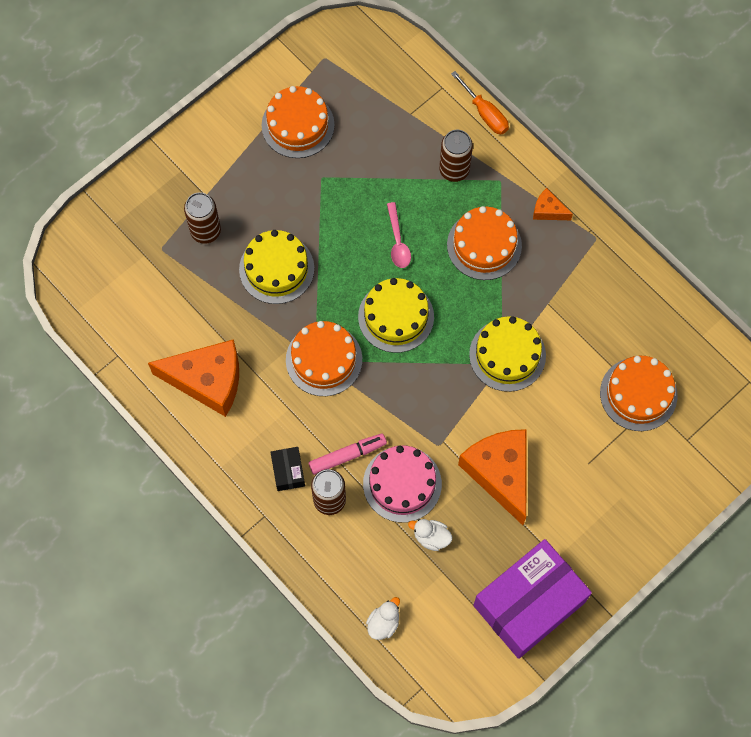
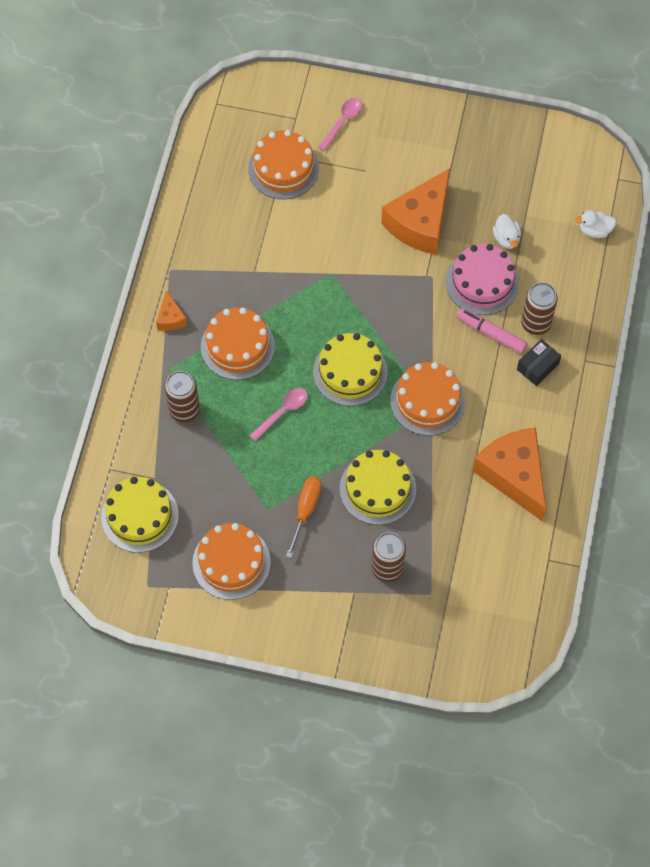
camera: 125 degrees left, 5 degrees down
orange screwdriver [451,71,509,134] -> orange screwdriver moved to [286,476,322,558]
yellow cake [469,316,546,392] -> yellow cake moved to [101,477,179,553]
purple box [473,539,592,659] -> none
none -> pink spoon [318,98,362,151]

